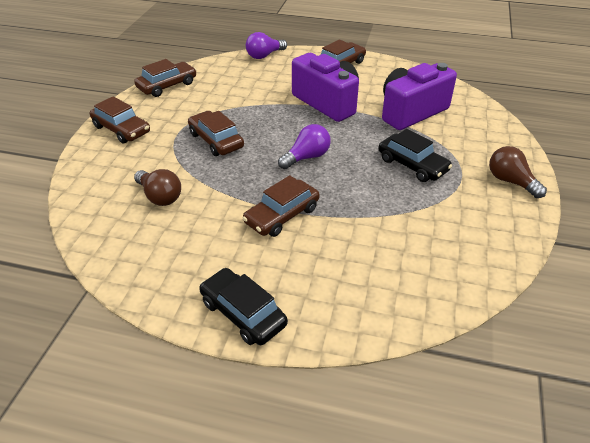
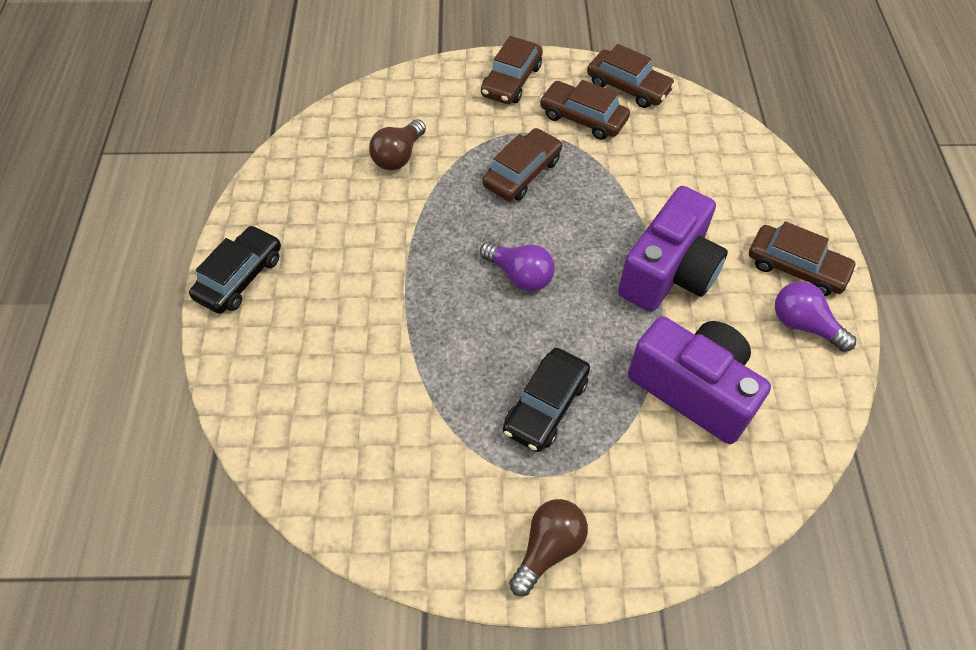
camera: 75 degrees right, 15 degrees up
brown car [242,175,320,237] -> brown car moved to [540,80,630,140]
purple light bulb [246,32,287,59] -> purple light bulb moved to [775,281,856,352]

